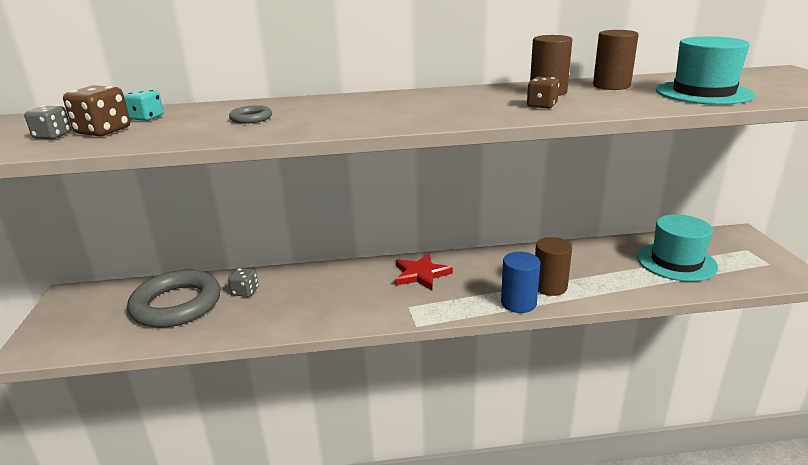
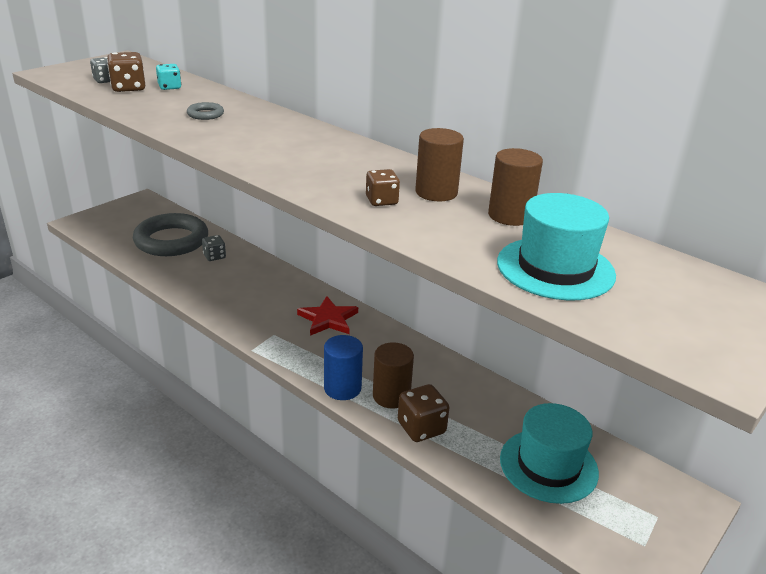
camera: 45 degrees right, 5 degrees up
none -> brown dice [398,384,449,442]

